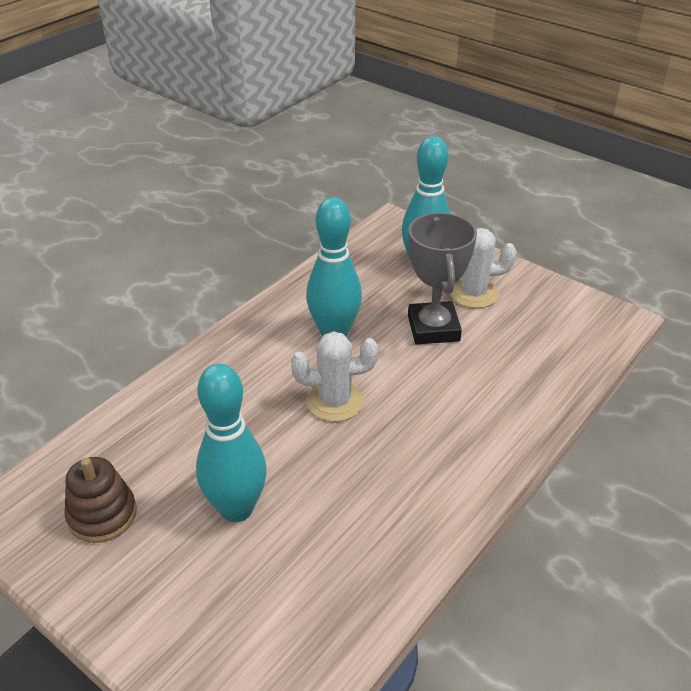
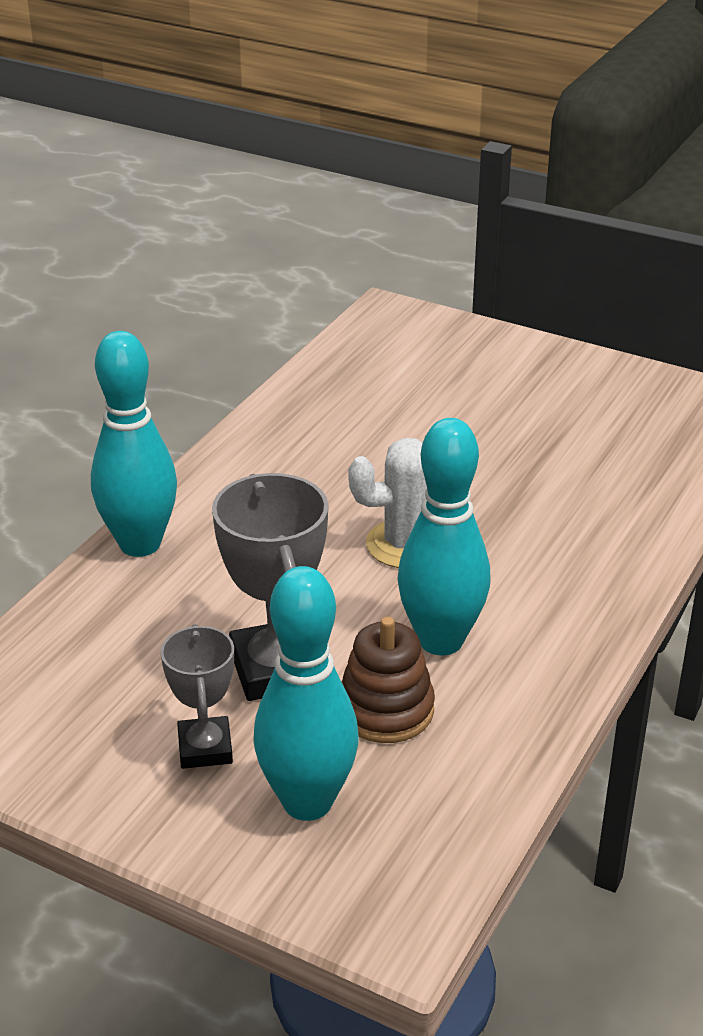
camera: 170 degrees right, 5 degrees down
brown stacking toy [64,457,137,543] -> brown stacking toy moved to [341,617,435,743]
turquoise bowling pin [196,364,267,522] -> turquoise bowling pin moved to [91,331,177,557]
white cactus [450,228,517,308] -> grey trophy [161,624,234,769]

